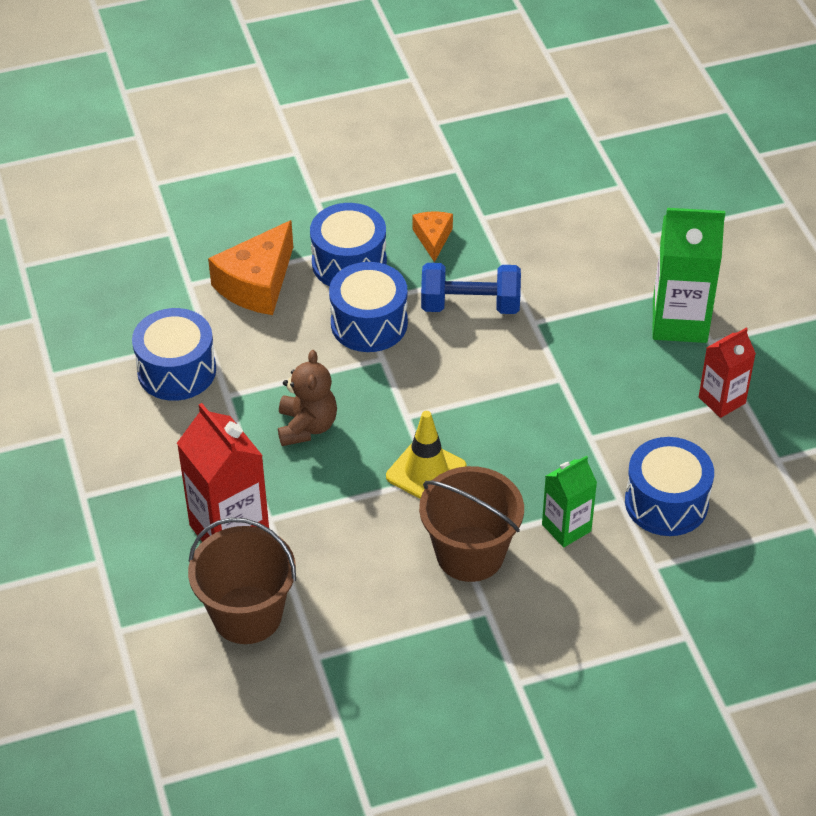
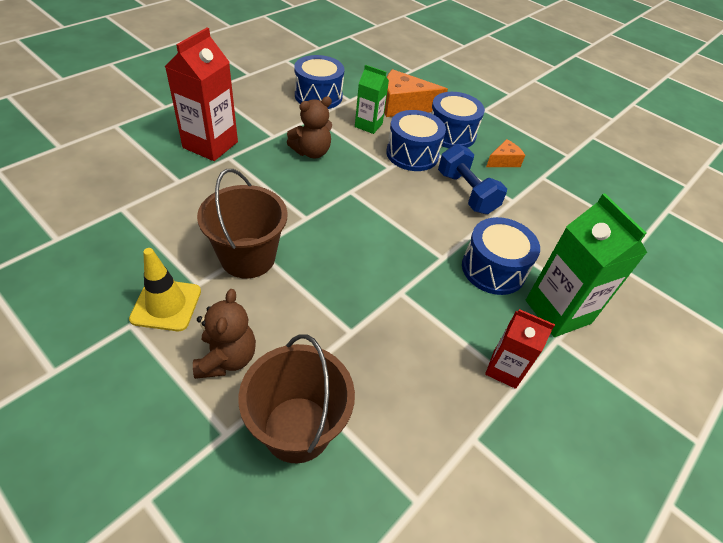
camera: 55 degrees right, 0 degrees up
brown bucket [188,518,296,644] -> brown bucket moved to [238,334,355,464]
yellow traffic cone [386,411,467,499] -> yellow traffic cone moved to [129,248,201,331]
green carton [542,456,597,547] -> green carton moved to [355,65,389,134]
blue drum [625,437,714,536] -> blue drum moved to [462,217,540,295]
none -> brown teddy bear [193,289,256,379]

